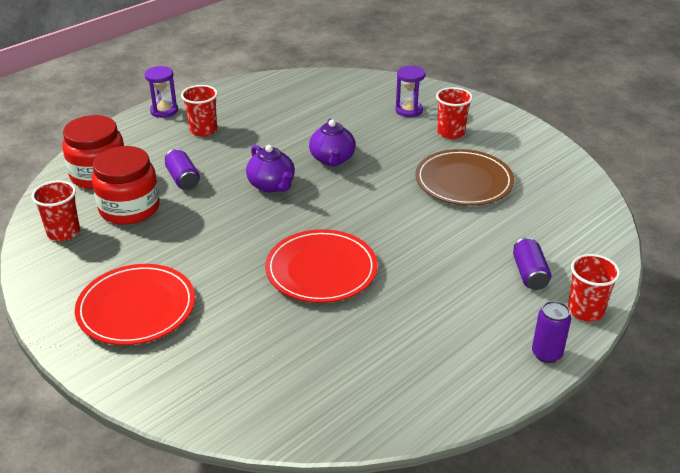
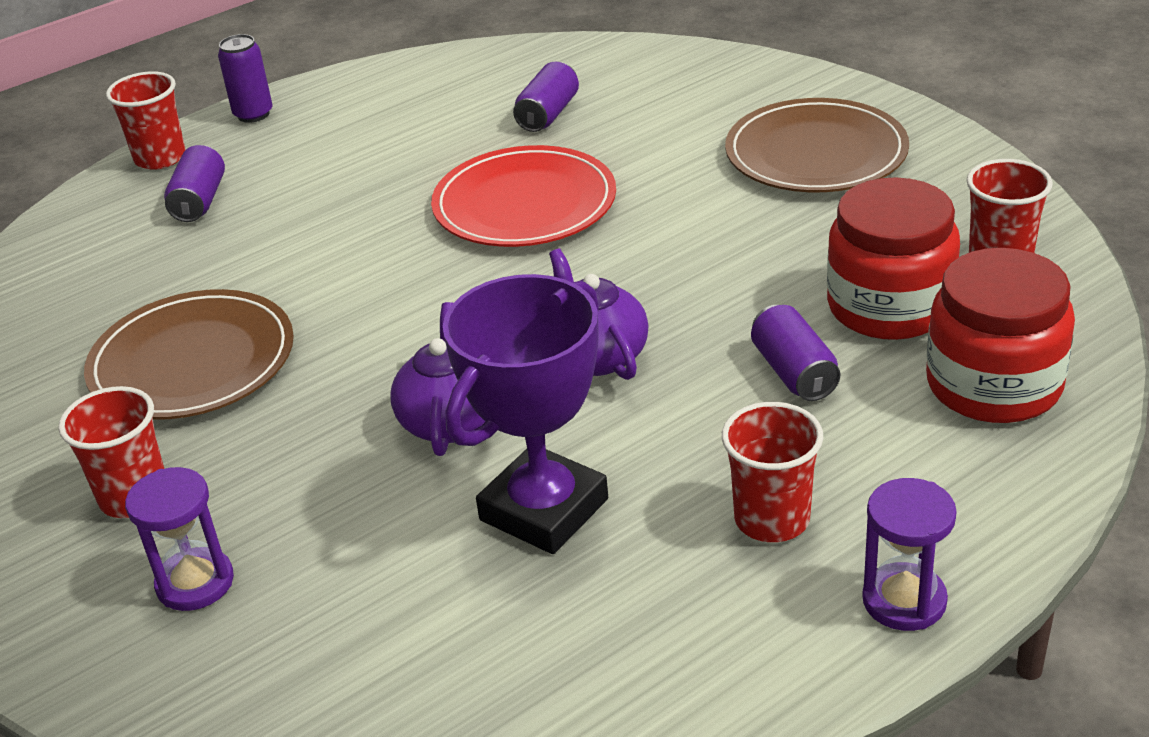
camera: 170 degrees left, 0 degrees up
red plate [75,264,195,345] -> brown plate [725,98,909,192]
none -> purple trophy [443,274,608,554]
none -> purple can [513,61,579,132]

